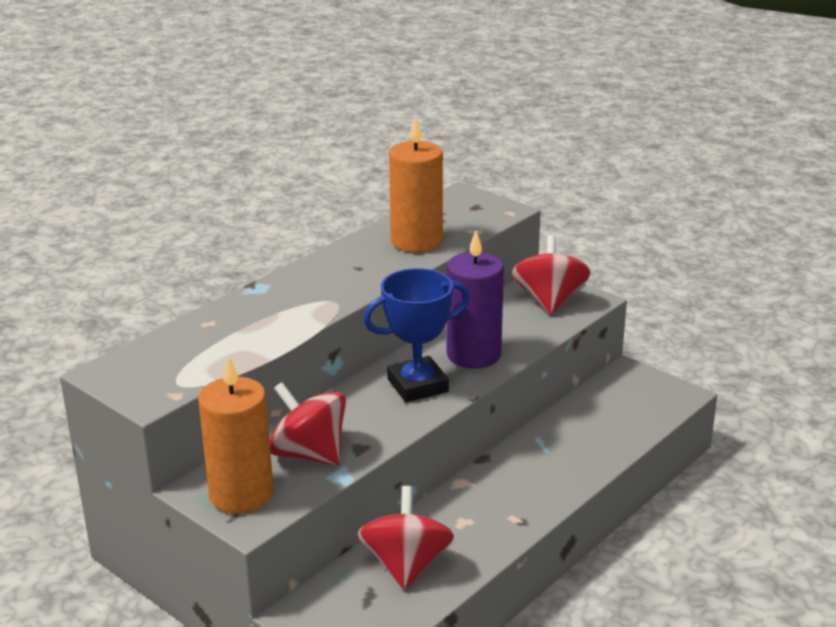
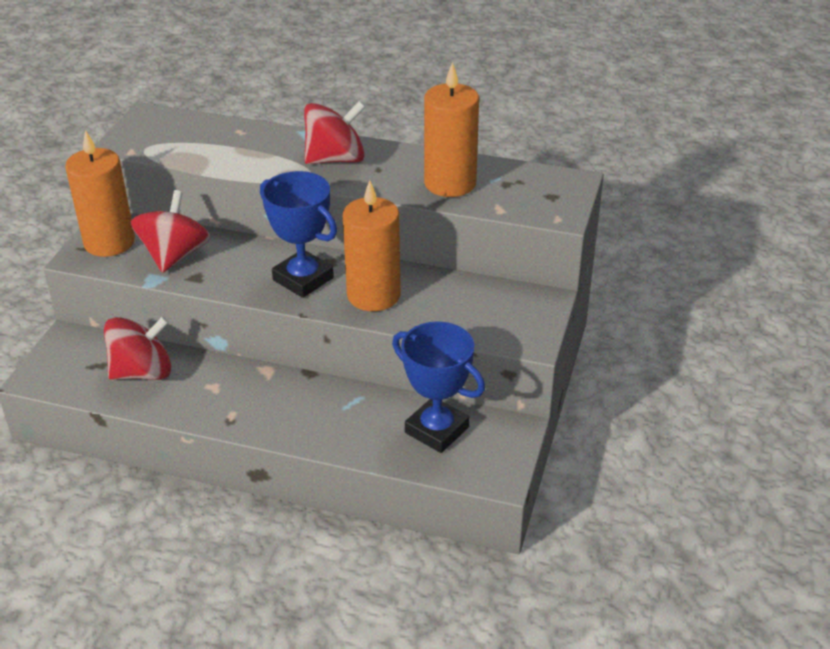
camera: 65 degrees right, 10 degrees up
purple candle [446,231,504,369] -> orange candle [343,180,401,311]
red spinning top [512,235,590,314] -> red spinning top moved to [304,101,365,164]
none -> blue trophy [392,321,485,453]

